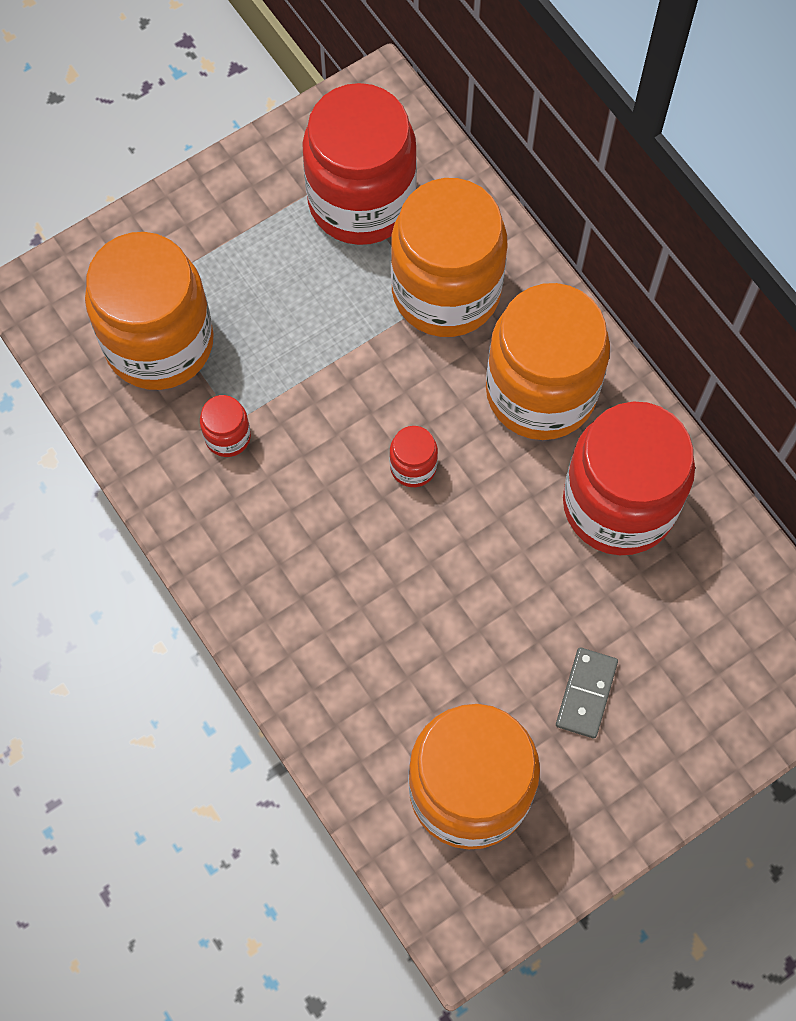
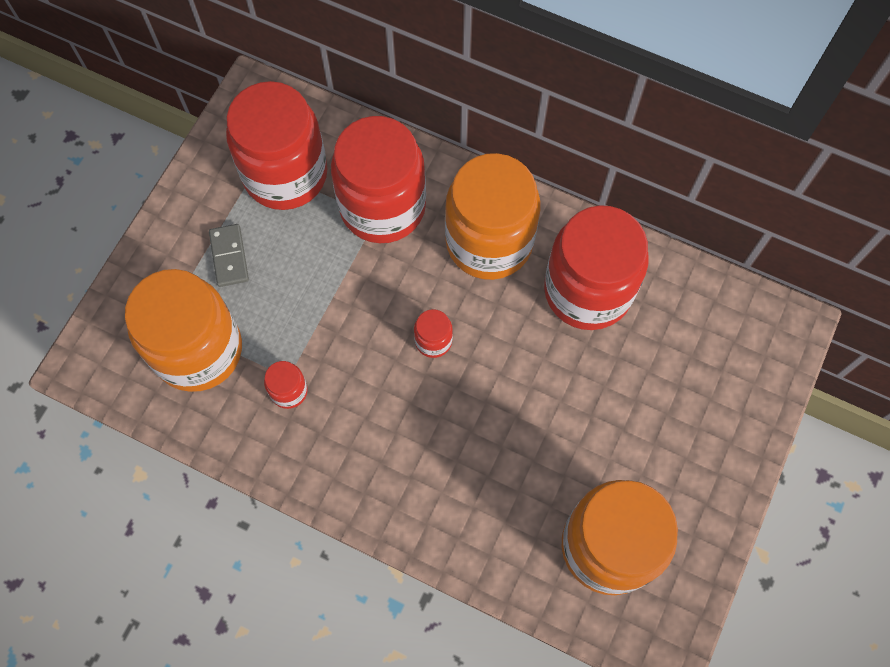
camera: 30 degrees left, 0 degrees up
orange jar [391,178,507,337] -> red jar [331,116,426,243]
grey domino [556,647,618,738] -> grey domino moved to [209,224,249,287]

